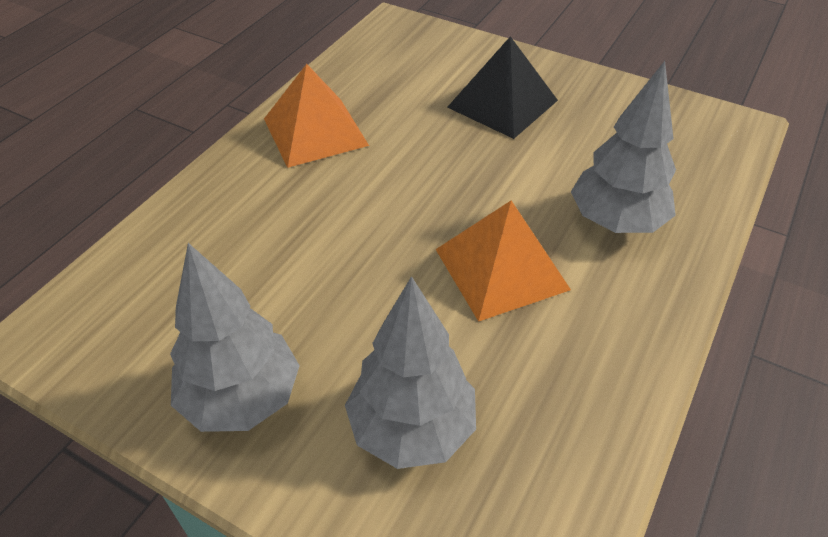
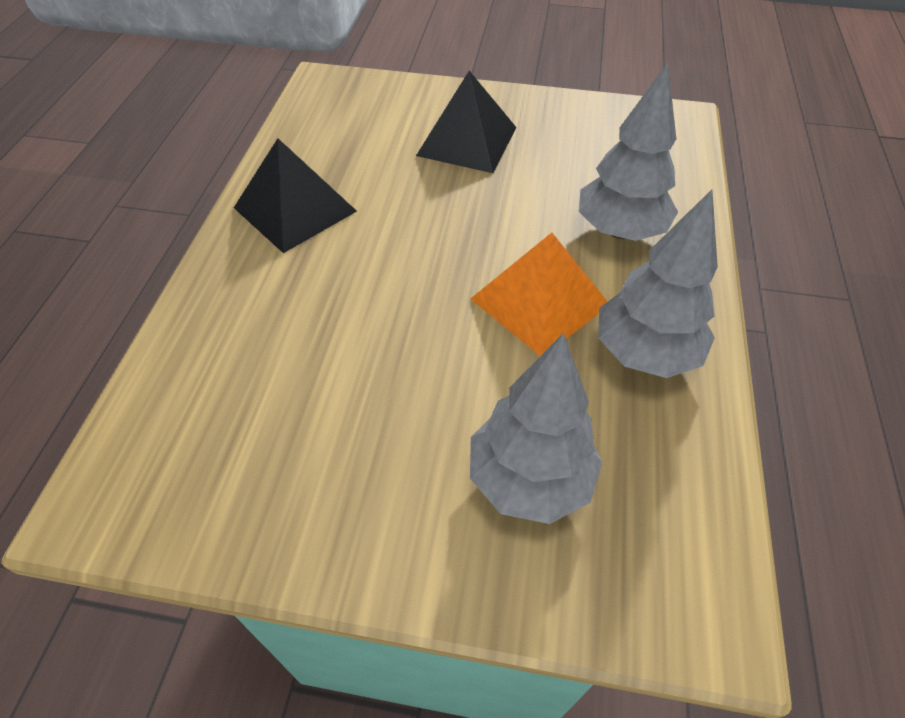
camera: 20 degrees left, 5 degrees up
grey tree [170,243,300,432] -> grey tree moved to [598,190,718,378]
orange pyramid [264,64,369,168] -> black pyramid [234,138,357,253]

